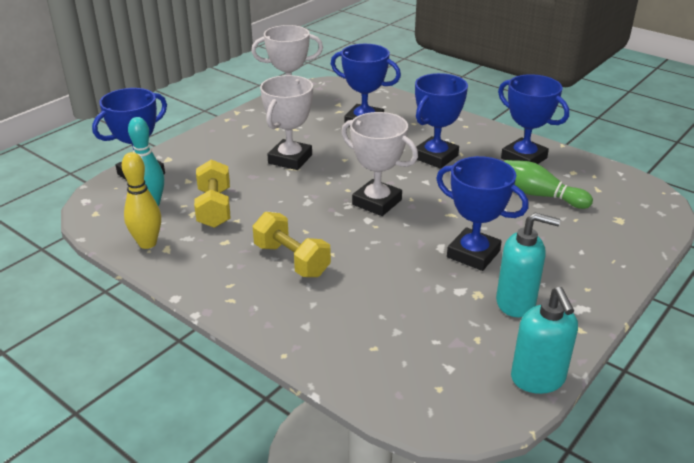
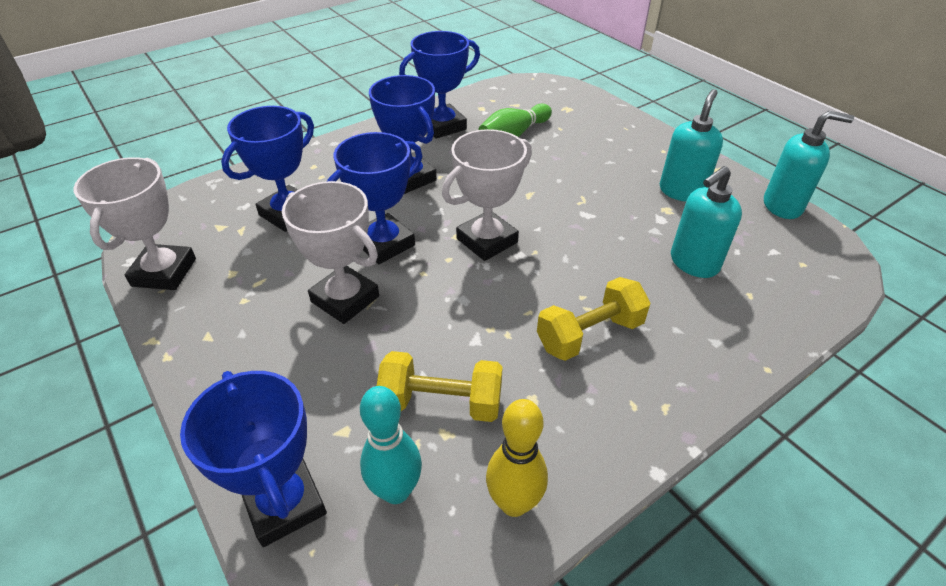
camera: 75 degrees left, 10 degrees up
blue trophy [436,156,529,271] -> blue trophy moved to [327,132,422,264]
none -> turquoise soap dispenser [671,166,742,278]

